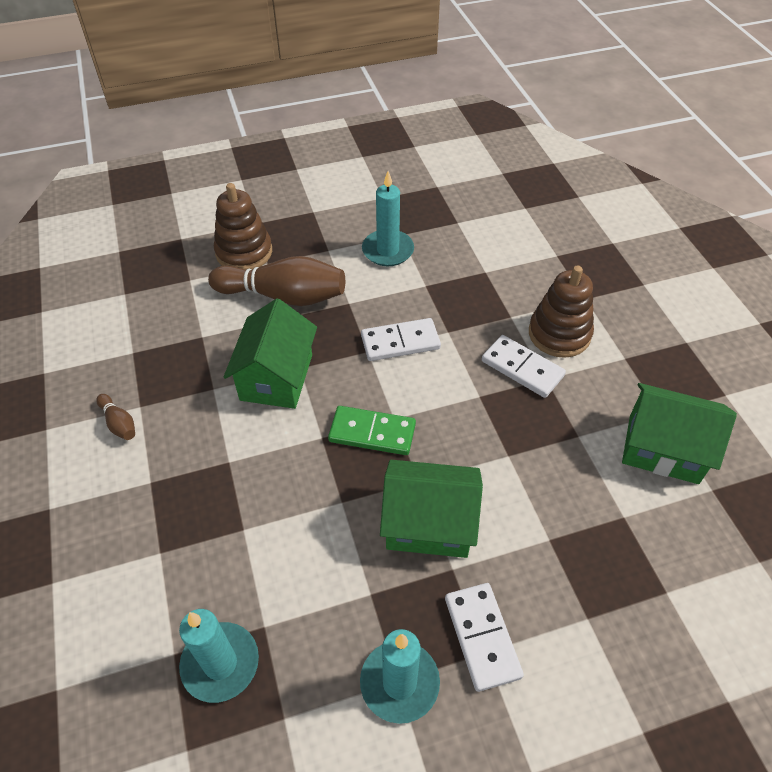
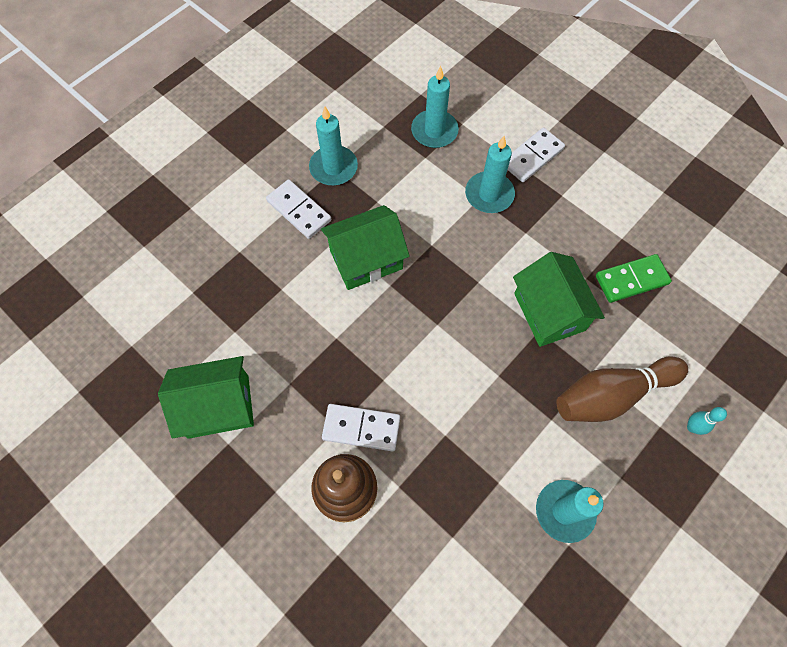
camera: 150 degrees right, 15 degrees up
brown bowling pin [96,394,135,440] -> none
brown stacking toy [214,183,272,270] -> turquoise bowling pin [687,407,727,435]
green domino [328,406,416,455] -> green domino moved to [596,254,672,303]
white domino [361,318,441,361] -> white domino moved to [508,128,565,182]
none -> turquoise candle [465,136,515,213]

